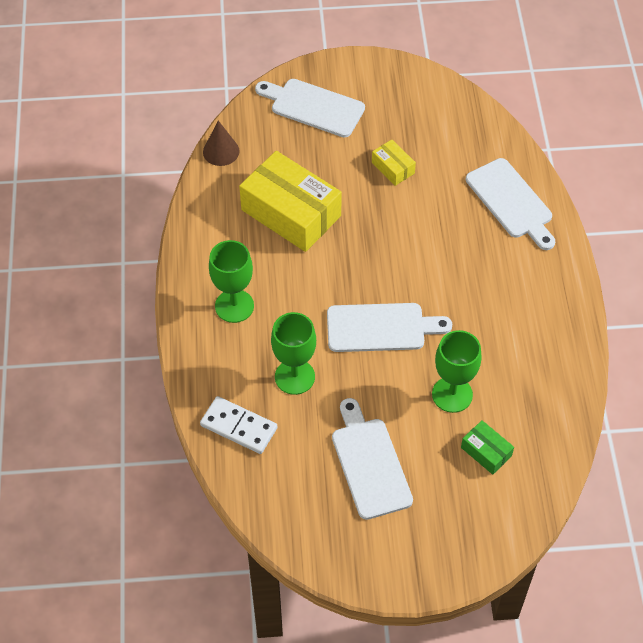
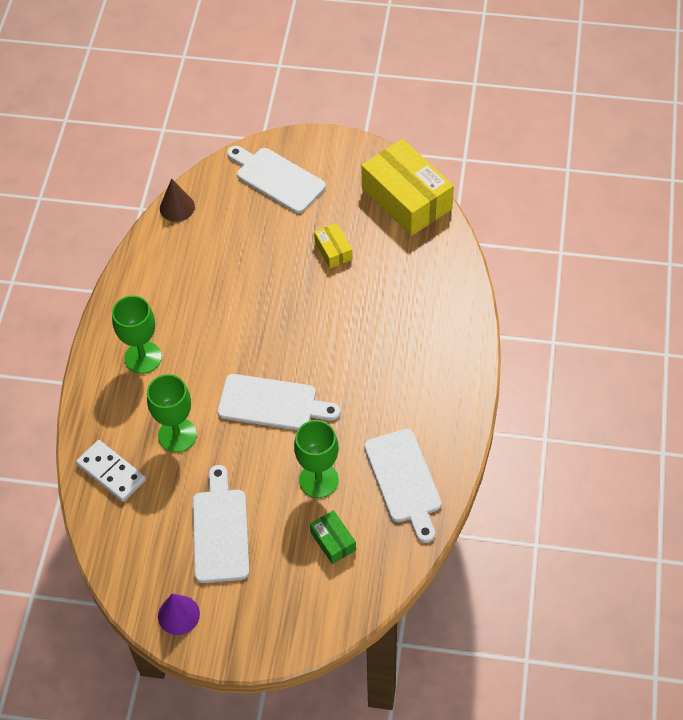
camera: 15 degrees right, 0 degrees up
yellow box [239,151,342,252] -> yellow box moved to [361,139,454,236]
white cutting board [466,158,555,250] -> white cutting board moved to [364,429,441,543]
none -> purple cone [158,593,200,635]

